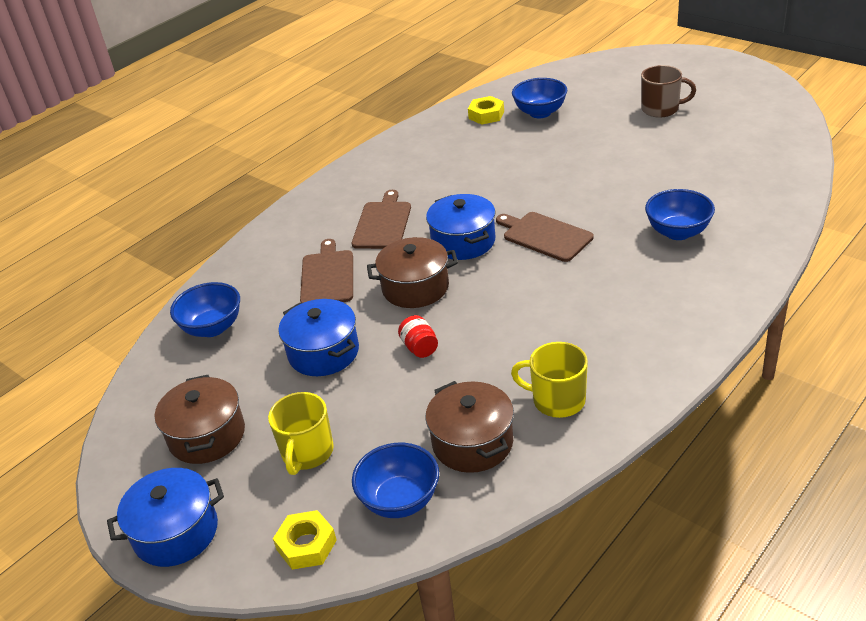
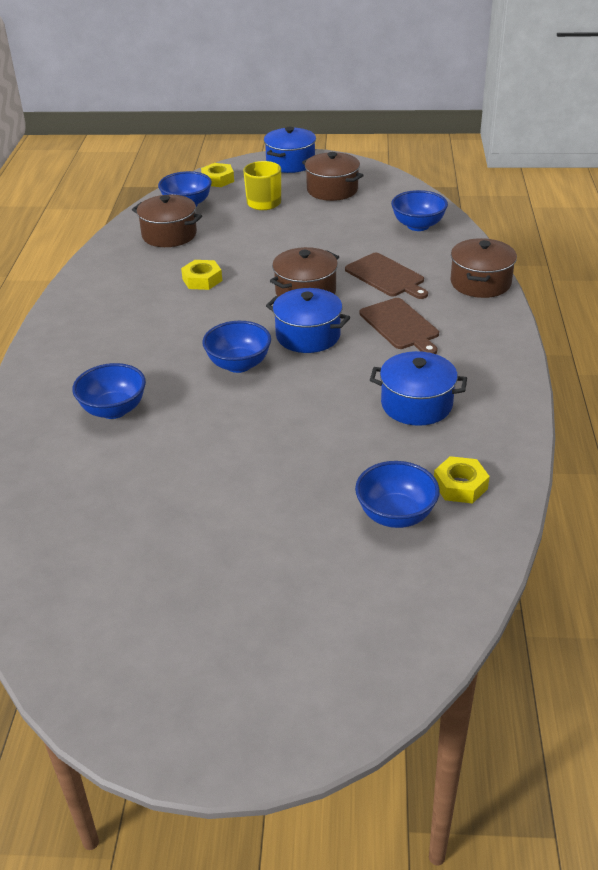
camera: 140 degrees right, 0 degrees up
blue pot [278,299,359,376] -> blue pot moved to [370,351,467,426]
red jar [398,315,438,358] -> none
brown cutting board [496,212,594,262] -> blue bowl [203,321,271,373]
yellow mug [511,342,588,418] -> none
brown mug [641,65,696,118] -> none
none -> yellow nut [181,260,222,290]
none -> brown pot [451,238,517,298]

